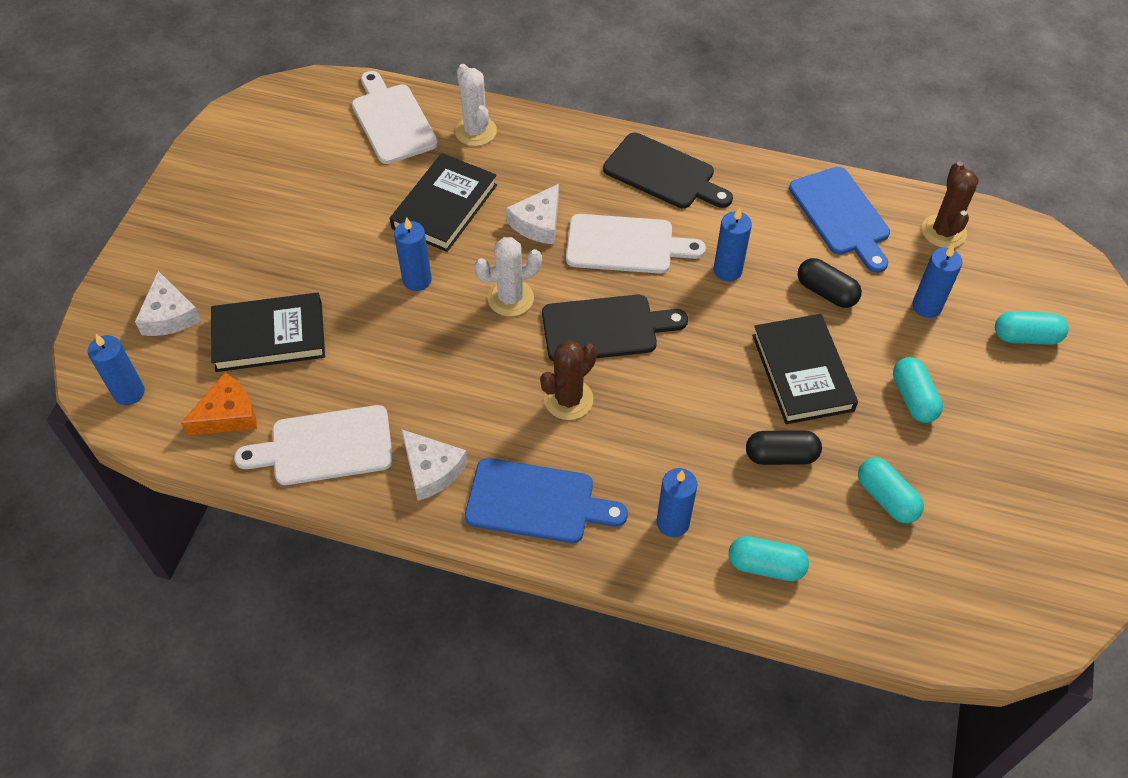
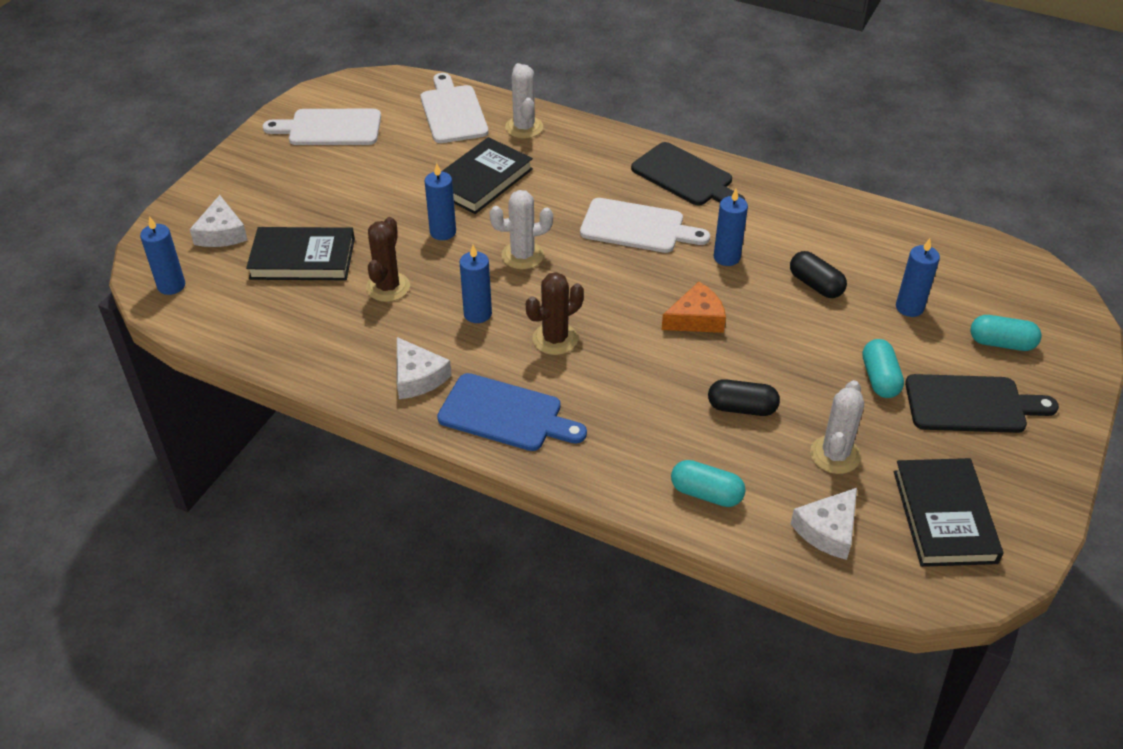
camera: 10 degrees right, 10 degrees down
orange cheese [181,373,257,436] -> orange cheese moved to [662,282,726,333]
white cutting board [234,405,393,485] -> white cutting board moved to [263,109,381,145]
white cheese [506,184,559,244] -> white cheese moved to [791,488,857,560]
black cutting board [542,295,688,362] -> black cutting board moved to [905,374,1059,433]
blue candle [657,468,697,537] -> blue candle moved to [459,245,492,323]
black book [752,314,858,424] -> black book moved to [894,458,1003,567]
blue cutting board [789,167,890,273] -> none
turquoise capsule [858,458,924,523] -> white cactus [810,380,864,474]
brown cactus [922,162,979,248] -> brown cactus moved to [366,217,410,302]

